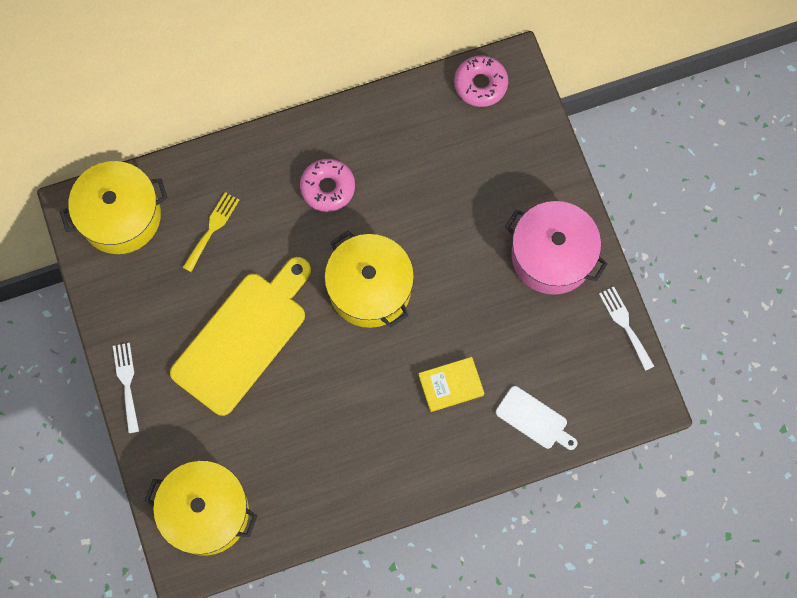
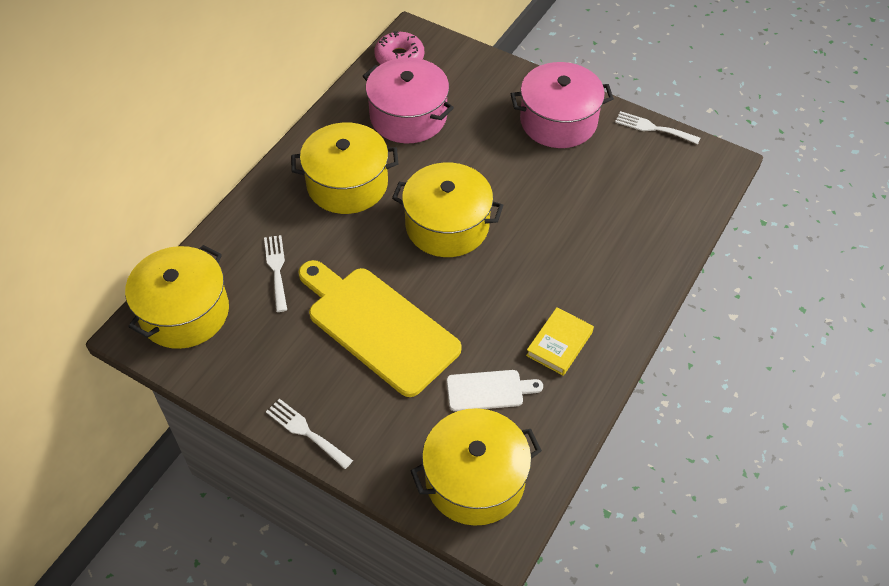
camera: 40 degrees left, 20 degrees down
yellow cutting board [170,257,311,416] -> yellow cutting board turned 45 degrees counterclockwise [299,260,462,397]
yellow fork [182,192,239,272] -> white fork [264,235,287,312]
pink donut [300,159,355,212] -> yellow pot [291,123,398,214]
yellow book [419,357,484,412] -> yellow book moved to [526,307,594,376]
white cutting board [496,386,578,450] -> white cutting board moved to [446,370,543,411]
none -> pink pot [363,58,454,143]

